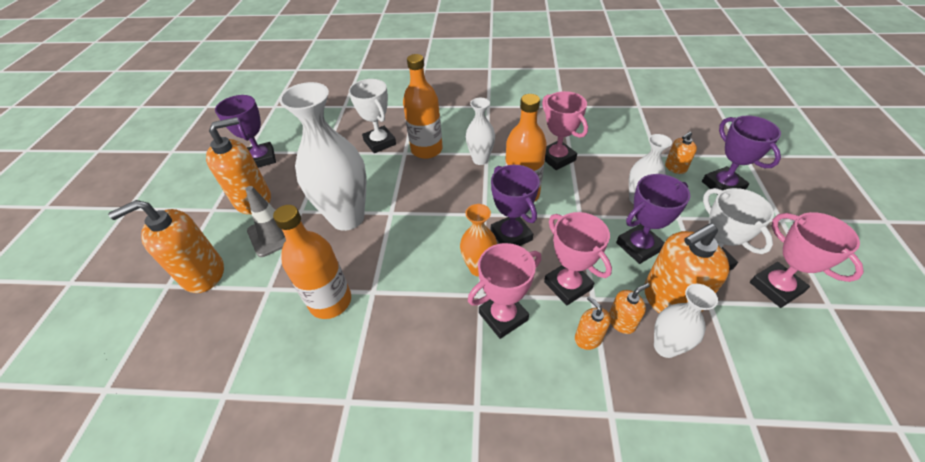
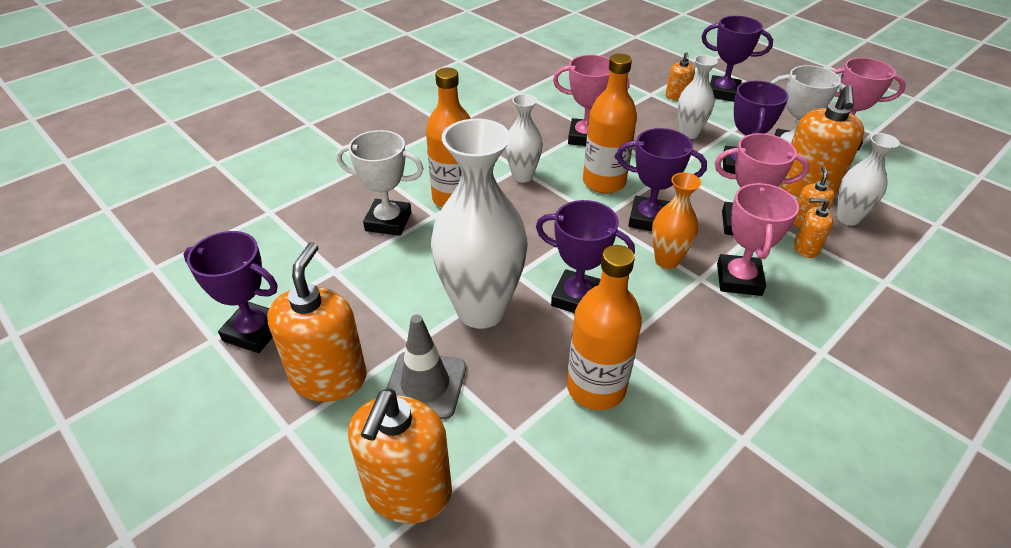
camera: 50 degrees left, 5 degrees down
none -> purple trophy [536,200,635,313]

